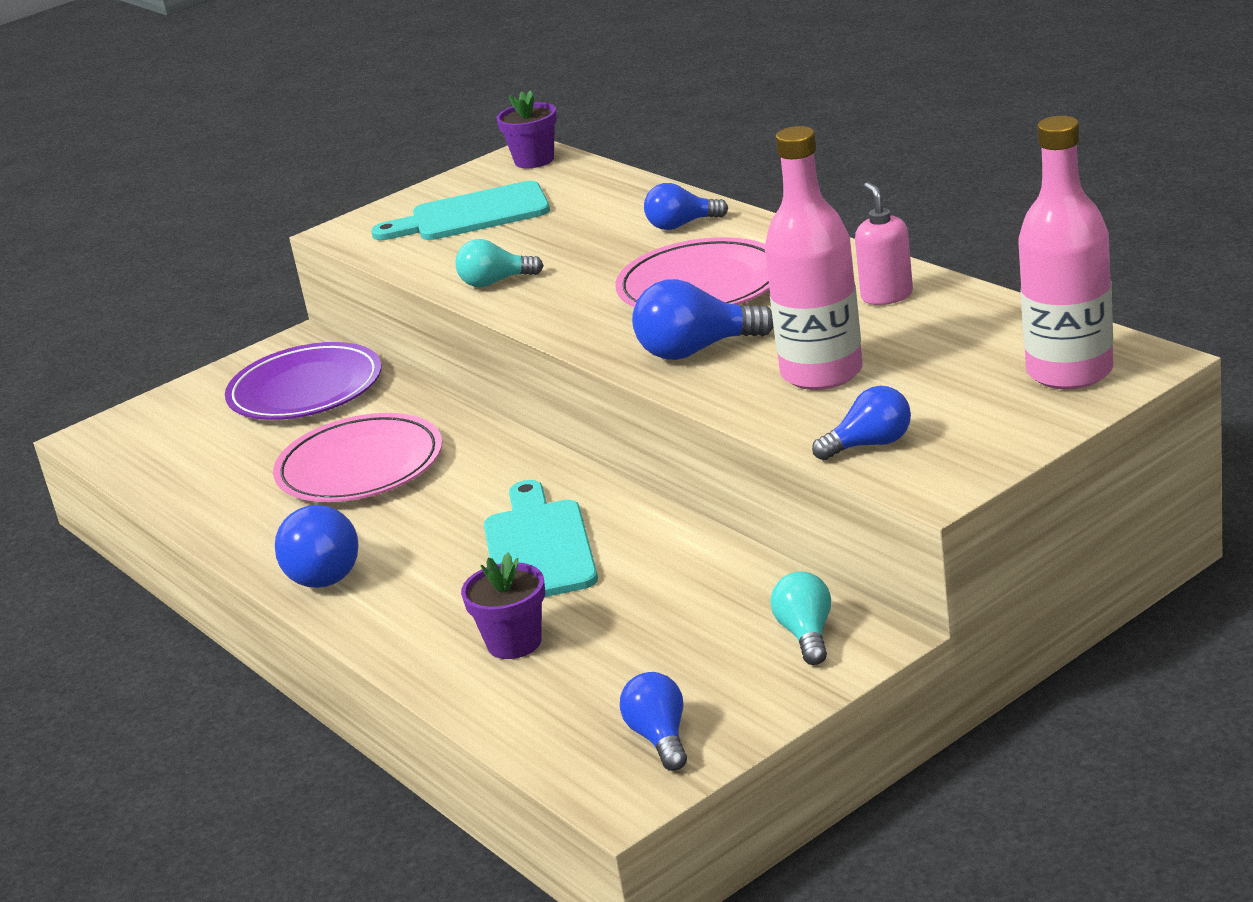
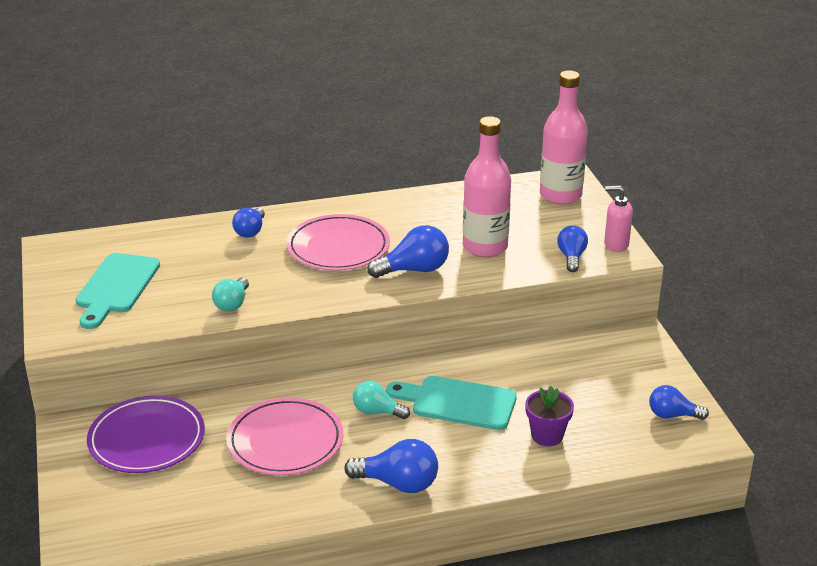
camera: 70 degrees left, 5 degrees up
purple flower pot [496,90,557,168] -> none
blue light bulb [632,279,774,360] -> blue light bulb turned 120 degrees counterclockwise [367,225,449,278]
turquoise light bulb [771,571,831,665] -> turquoise light bulb moved to [353,381,410,419]
pink soap dispenser [855,182,913,305] -> pink soap dispenser moved to [604,186,633,252]

